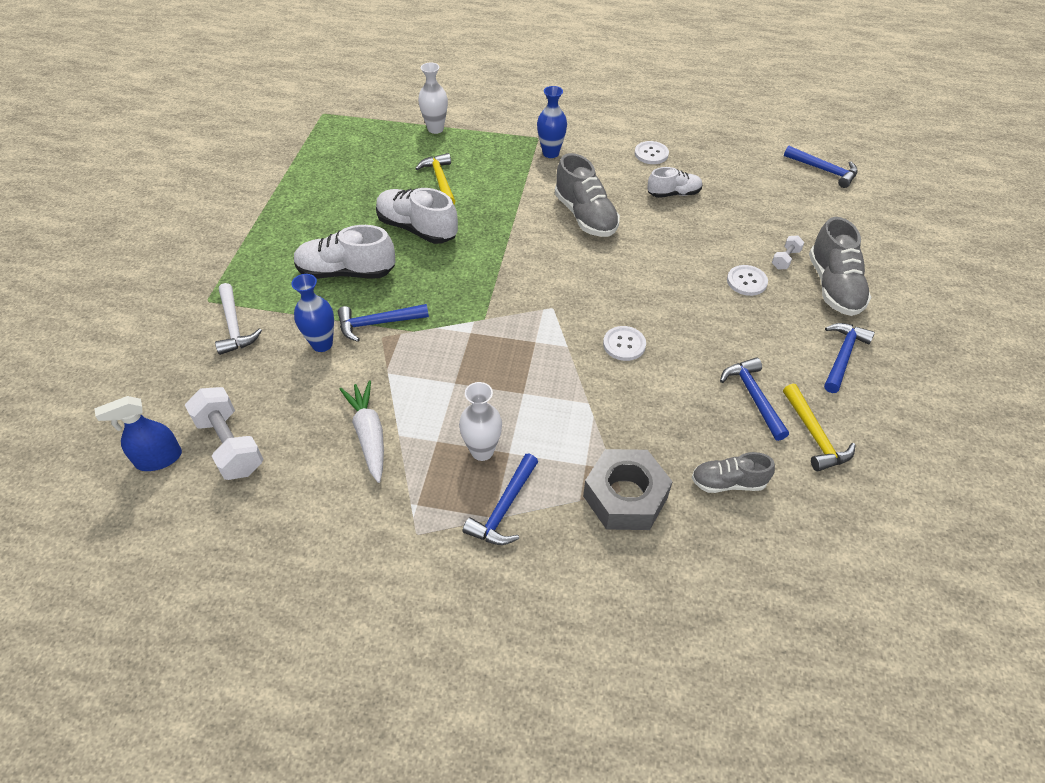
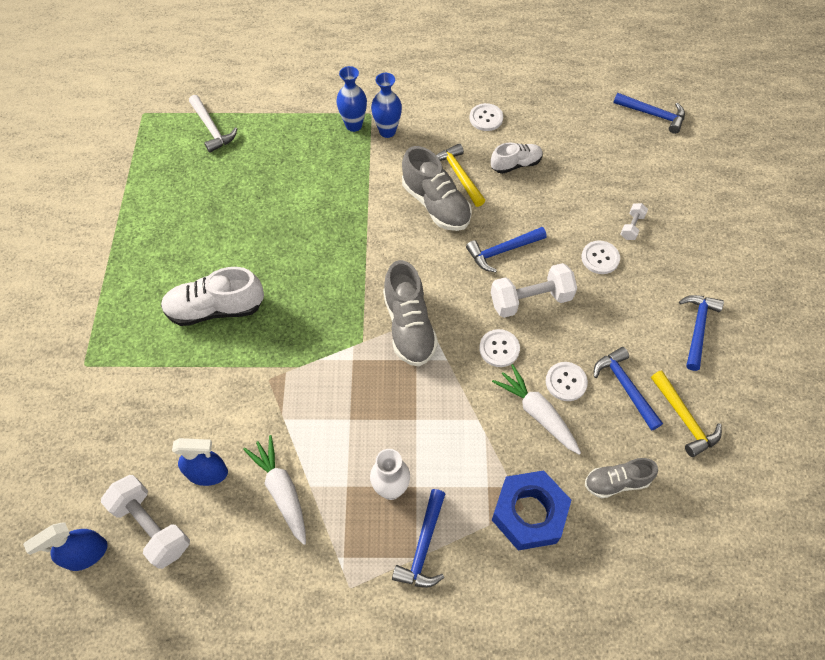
camera: 10 degrees left, 10 degrees up
white hammer [215,283,262,355] -> white hammer moved to [189,95,237,153]
blue vase [291,274,334,352] -> blue vase moved to [336,66,367,132]
blue hammer [338,304,429,342] -> blue hammer moved to [466,227,547,272]
white shoe [376,188,458,244] -> none
yellow hammer [415,153,455,204] -> yellow hammer moved to [436,143,486,207]
white vase [418,62,448,134] -> none
grey nut [583,449,673,530] -> blue nut [492,470,571,551]
grey shoe [809,217,871,316] -> grey shoe moved to [383,260,438,366]
none -> blue spray bottle [172,438,228,486]
none -> white dumbbell [491,263,577,318]
none -> white carrot [492,364,581,455]
none -> white button [546,362,588,401]

